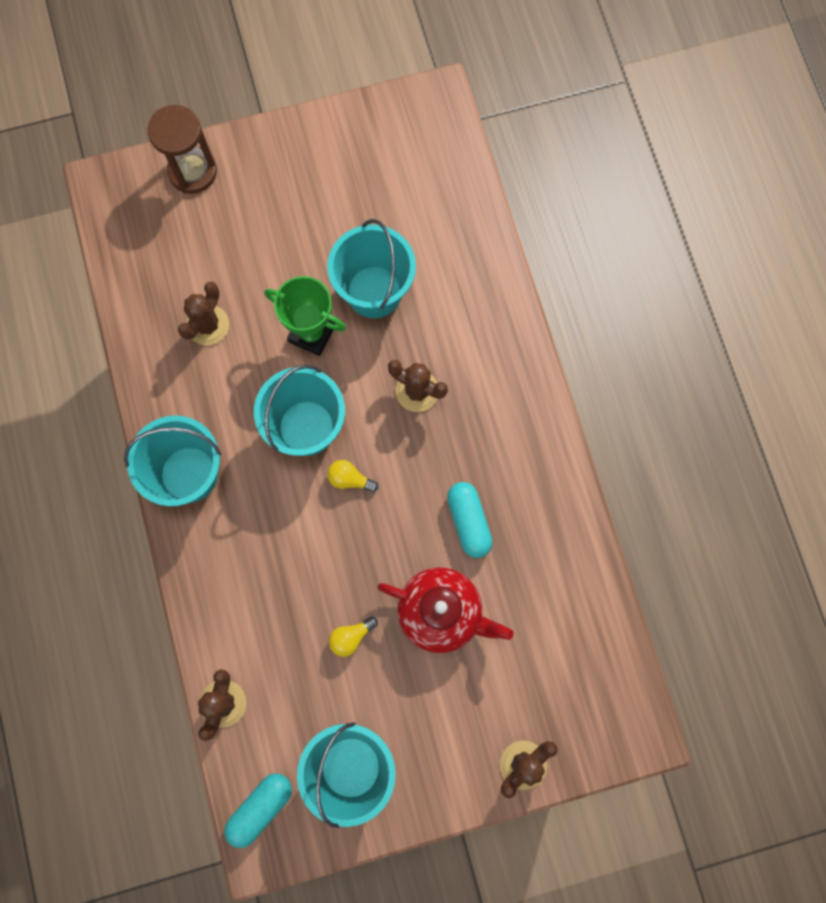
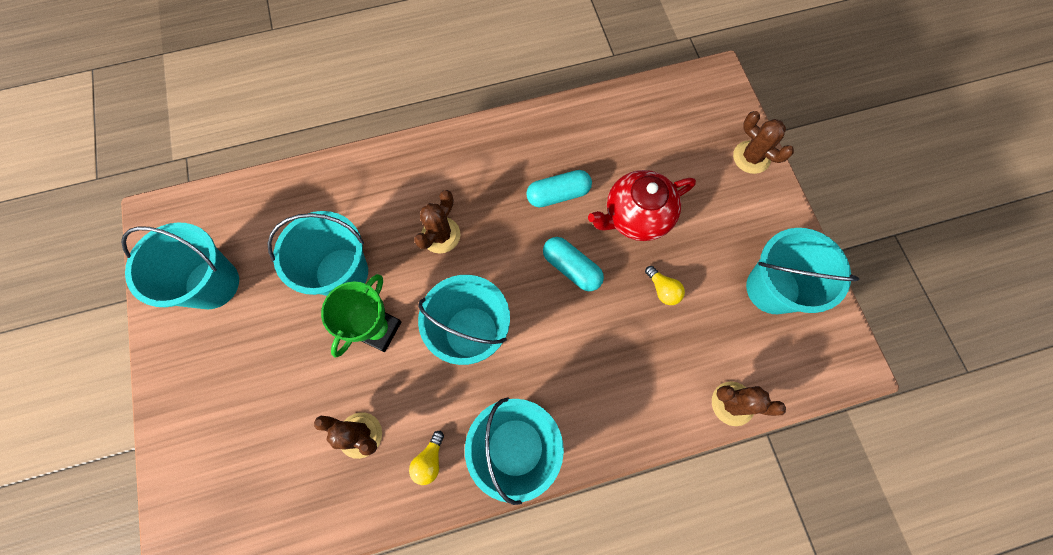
camera: 90 degrees left, 5 degrees down
brown hourglass [148,105,217,194] -> none
turquoise capsule [224,773,292,848] -> turquoise capsule moved to [543,237,604,291]
yellow light bulb [328,460,378,492] -> yellow light bulb moved to [409,431,444,485]
red teapot [377,567,513,653] -> red teapot turned 135 degrees counterclockwise [588,170,696,241]
none -> turquoise bucket [121,222,239,309]

